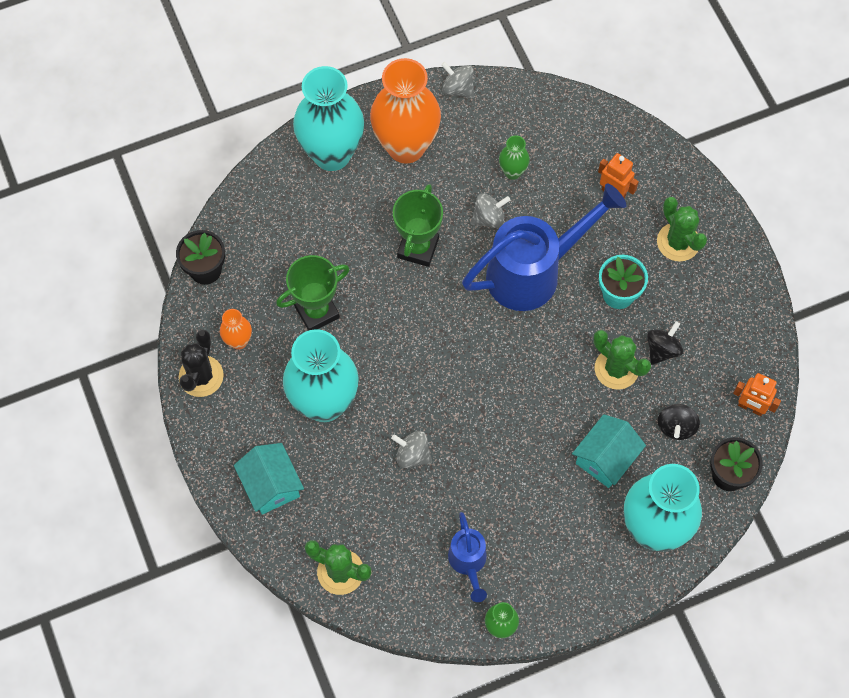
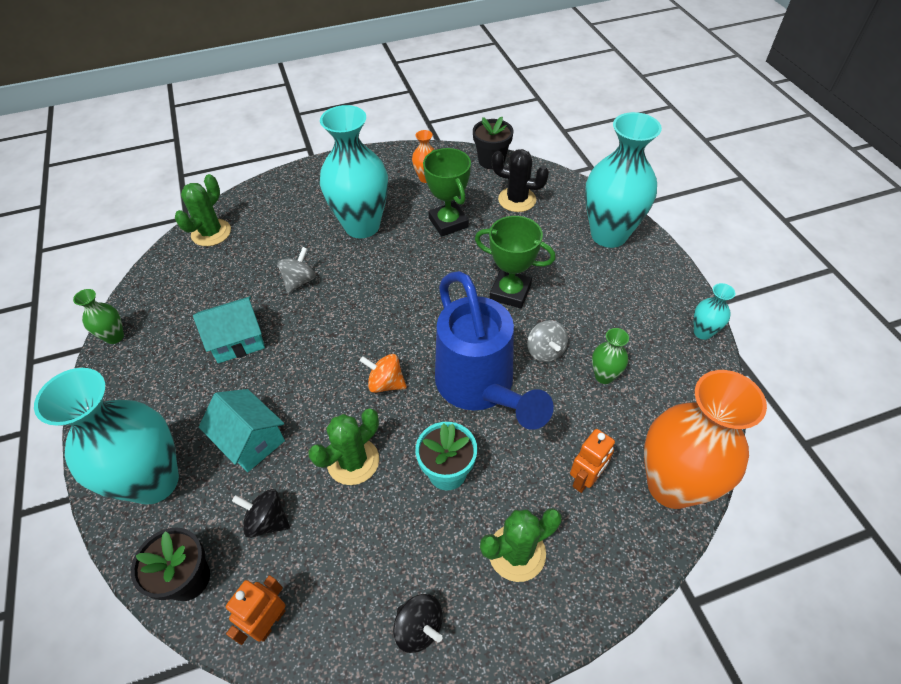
camera: 95 degrees right, 15 degrees down
black cactus [179,329,224,397] -> black cactus moved to [492,149,549,212]
turquoise house [234,443,304,515] -> turquoise house moved to [193,296,265,363]
orange vase [370,58,441,164] -> orange vase moved to [644,370,767,509]
grey spinning top [441,62,474,98] -> turquoise vase [694,283,735,340]
blue watering can [448,512,487,602] -> none
black spinning top [647,321,683,365] -> black spinning top moved to [393,594,443,653]
none -> orange spinning top [360,354,407,393]

